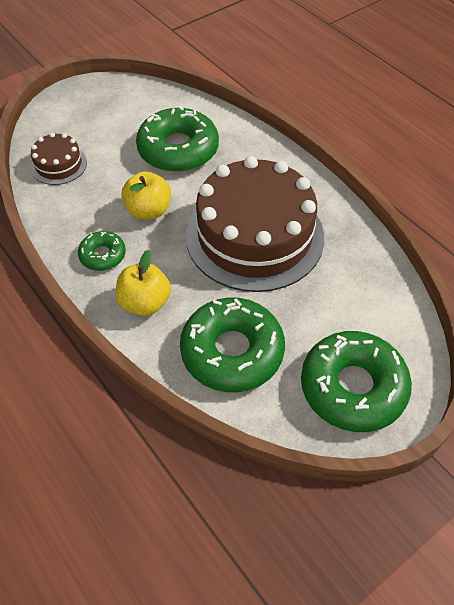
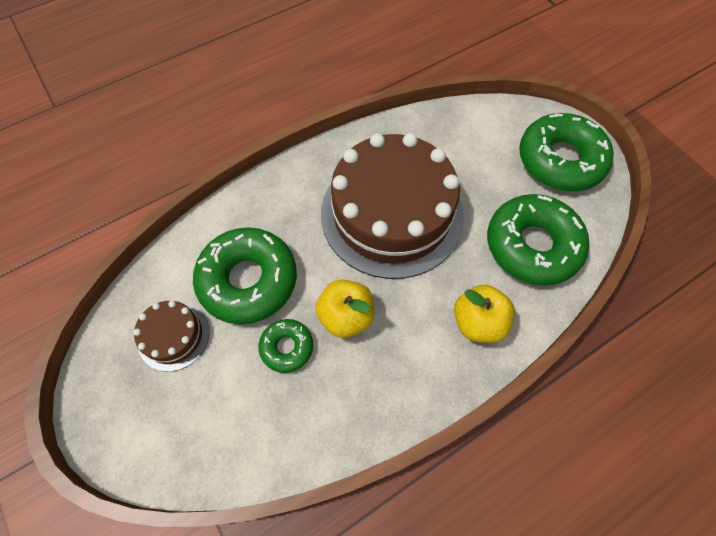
camera: 85 degrees left, 10 degrees up
brown cake [30,133,87,185] -> brown cake moved to [133,300,210,372]
green donut [78,231,126,271] -> green donut moved to [258,319,313,373]

